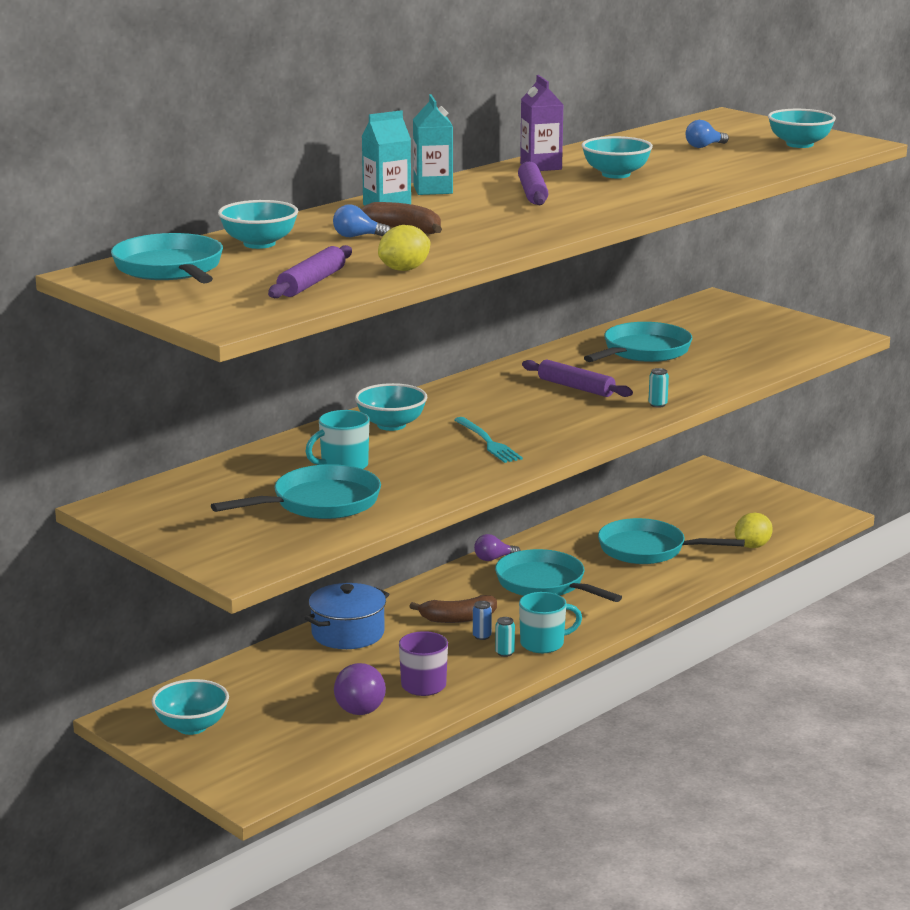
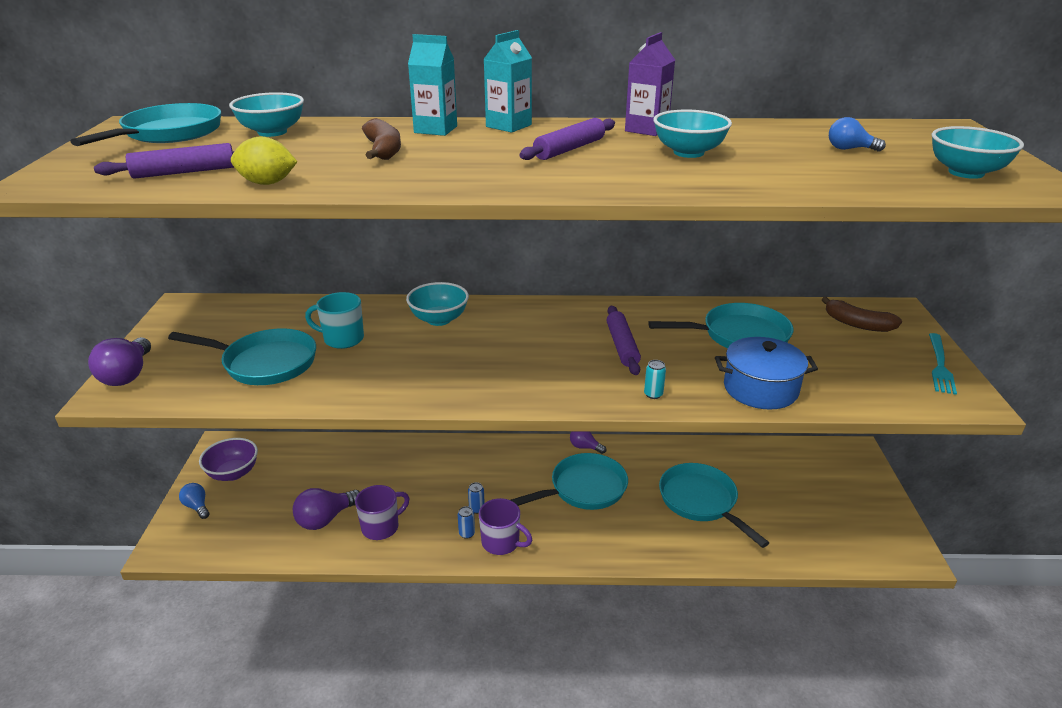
camera: 45 degrees right, 10 degrees up
turquoise bowl [152,679,229,735] -> purple bowl [199,438,258,481]
blue pot [305,583,389,649] -> blue pot moved to [715,337,818,410]
blue light bulb [333,204,390,237] -> blue light bulb moved to [179,483,209,519]
brown banana [409,595,497,623] -> brown banana moved to [821,297,902,332]
turquoise fork [454,417,523,463] -> turquoise fork moved to [929,333,957,395]
turquoise pan [495,549,622,602] -> turquoise pan turned 60 degrees clockwise [511,453,628,510]
turquoise can [495,617,515,657] -> blue can [458,506,475,539]
turquoise mug [519,592,582,653] -> purple mug [479,498,532,555]
yellow lemon [735,513,773,548] -> none
none -> purple light bulb [88,337,151,386]

